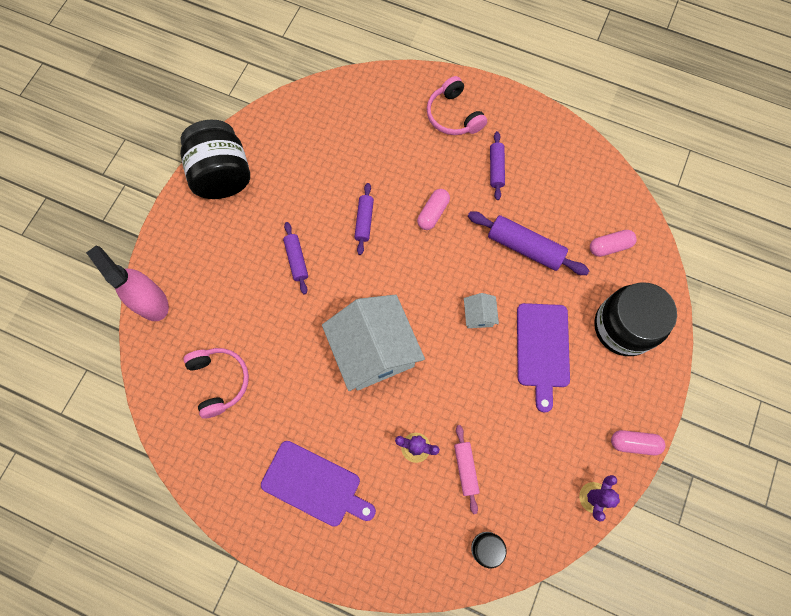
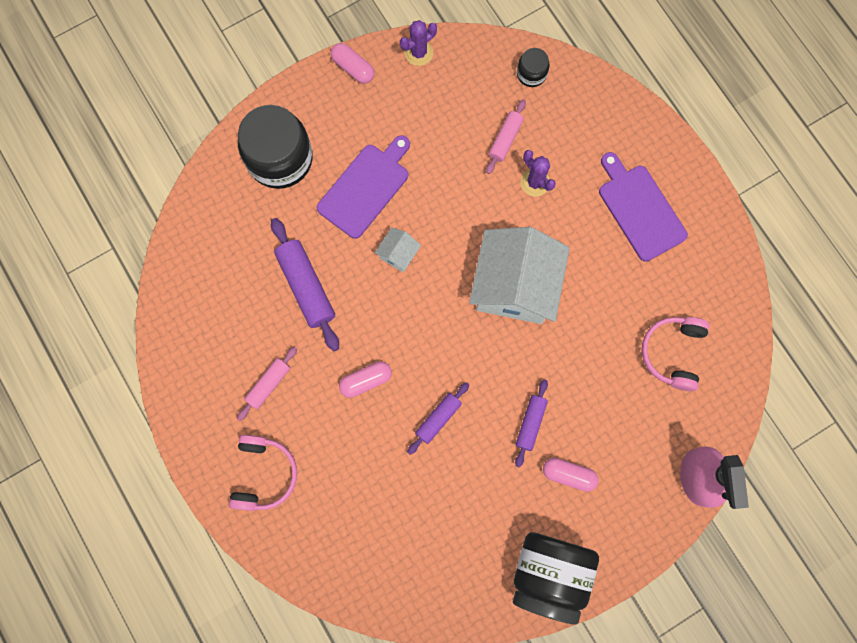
camera: 145 degrees left, 5 degrees up
purple rolling pin [490,131,505,200] -> pink rolling pin [237,347,297,421]
pink capsule [590,230,637,257] -> pink capsule moved to [543,458,599,492]

